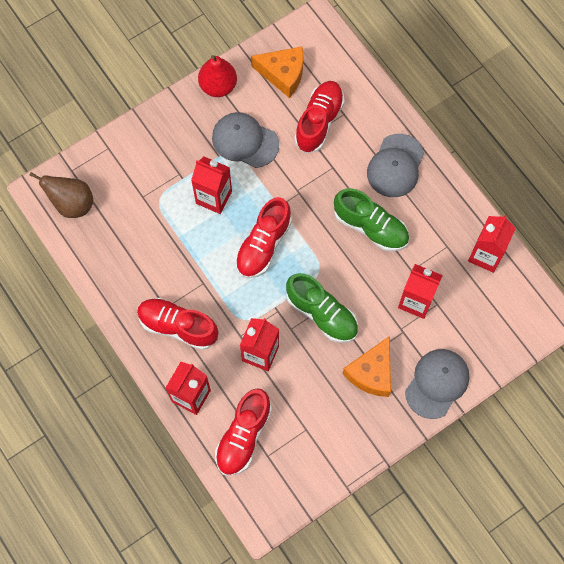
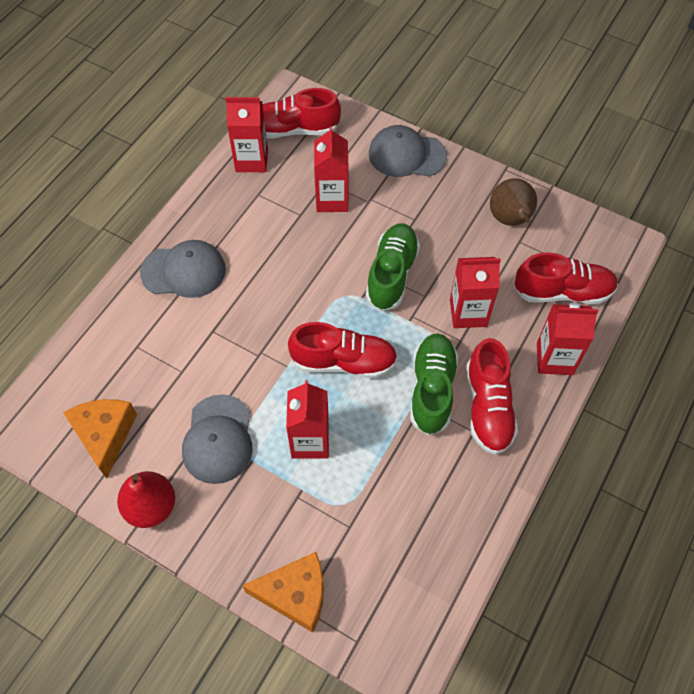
camera: 115 degrees left, 10 degrees down
brown pear [29,172,93,218] -> brown pear moved to [490,178,537,226]
red shoe [294,81,345,153] -> red shoe moved to [262,88,341,138]
green shoe [334,188,409,251] -> green shoe moved to [410,334,458,435]
orange cheese [343,336,391,397] -> orange cheese moved to [242,552,324,633]

